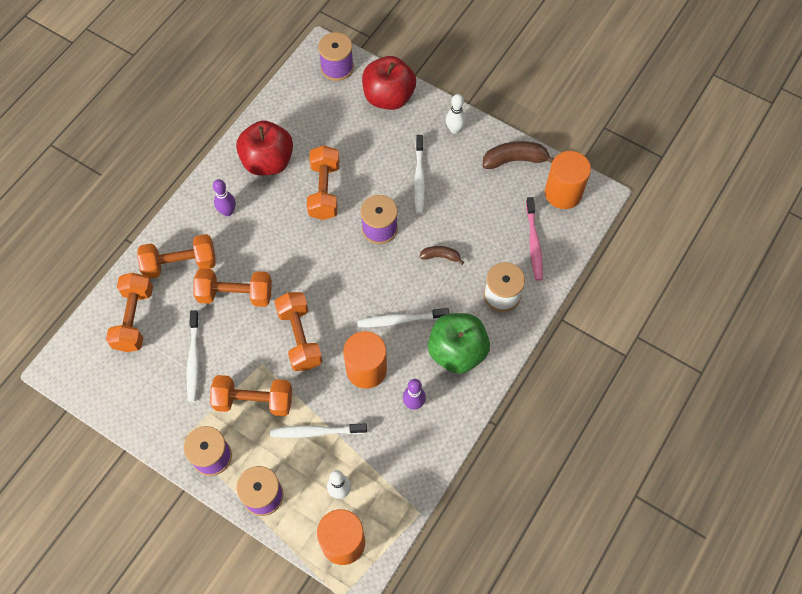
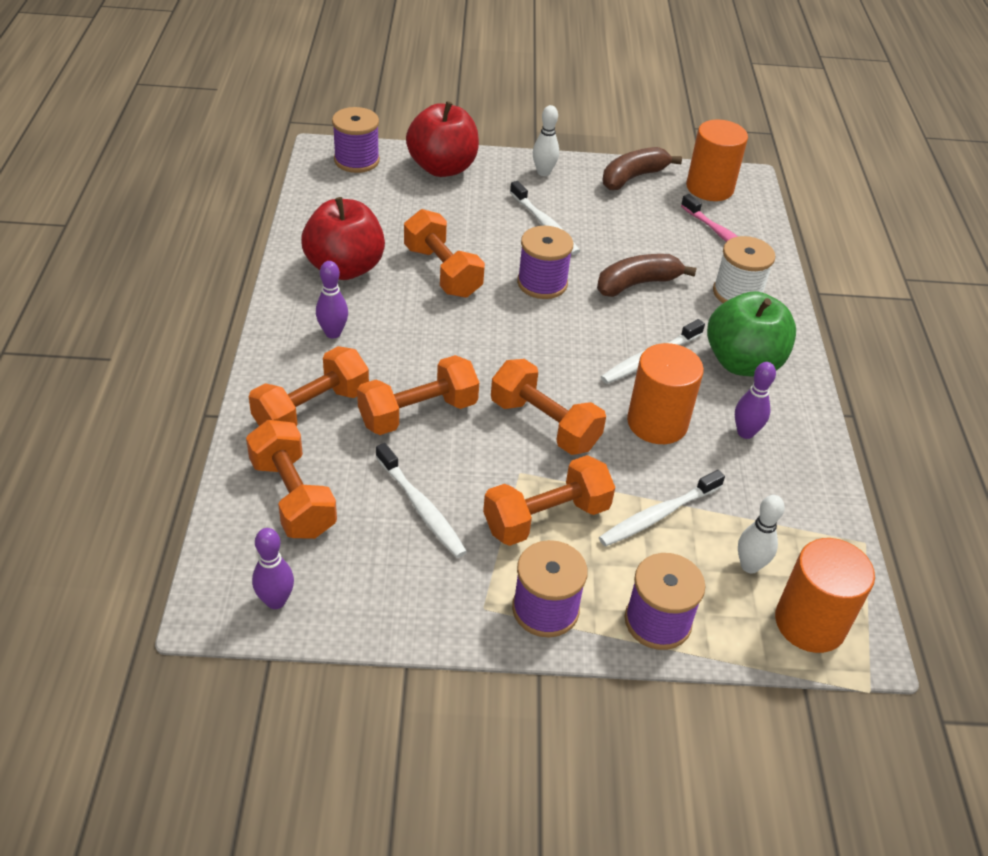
camera: 35 degrees left, 20 degrees down
brown banana [419,246,464,265] -> brown banana [597,254,697,297], size x1.73
none -> purple bowling pin [252,528,294,609]

